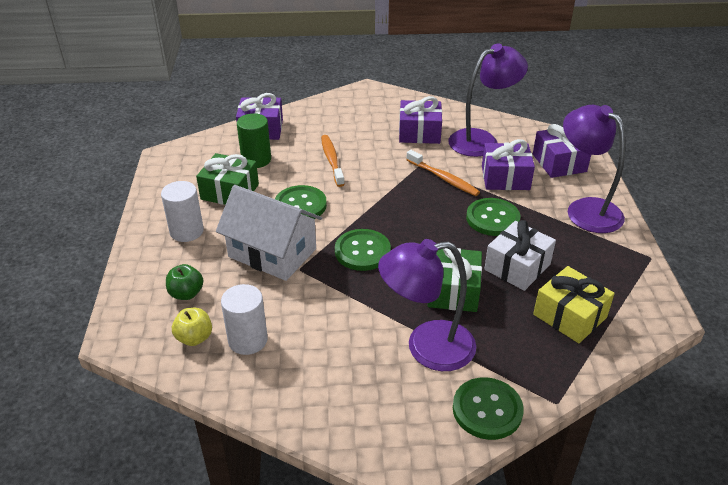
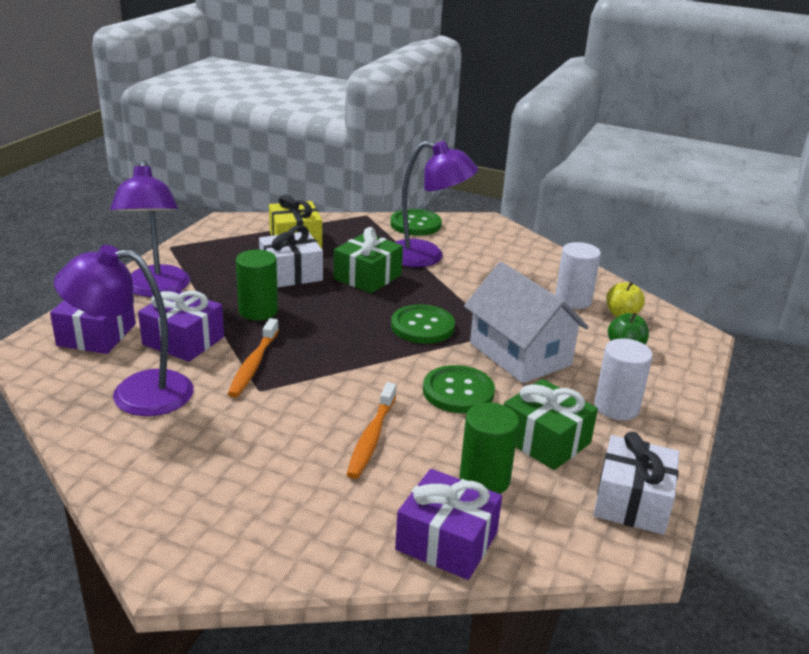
camera: 155 degrees left, 10 degrees down
purple gift [399,96,442,144] -> none
orange toothbrush [406,150,480,196] -> orange toothbrush turned 150 degrees counterclockwise [228,318,279,398]
green button [466,198,520,236] -> green cylinder [236,250,278,320]
none -> white gift [593,432,680,535]

